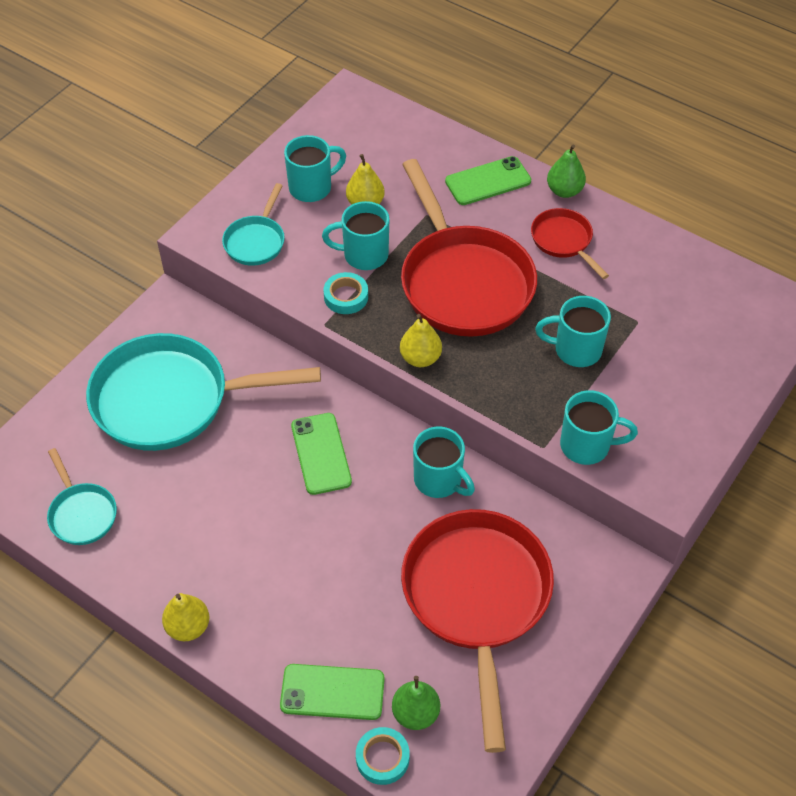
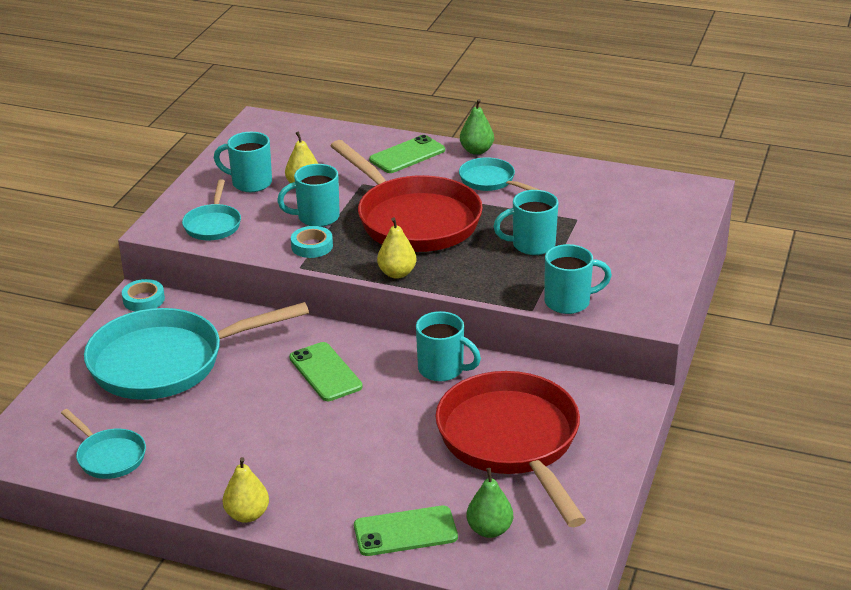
camera: 15 degrees left, 20 degrees down
turquoise mug [284,135,346,202] -> turquoise mug turned 120 degrees counterclockwise [214,132,272,192]
turquoise tape [356,727,410,785] -> turquoise tape moved to [122,279,165,311]
red pan [531,208,609,279] -> turquoise pan [459,157,540,191]

